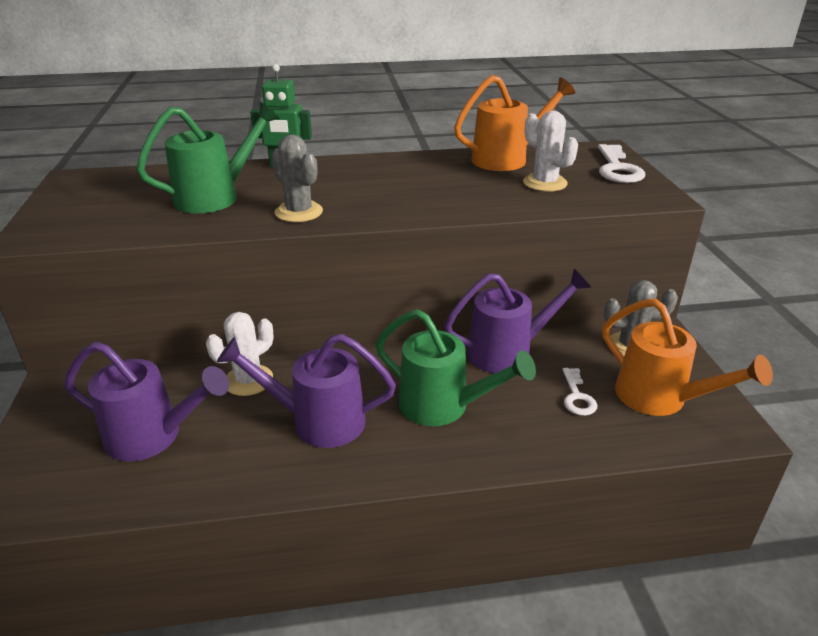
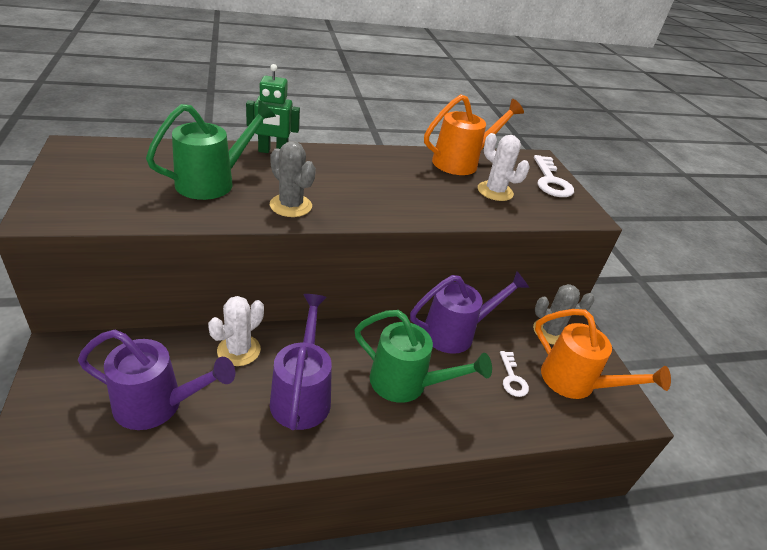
camera: 10 degrees left, 5 degrees up
purple watering can [217,334,396,448] -> purple watering can turned 90 degrees clockwise [270,294,332,430]

